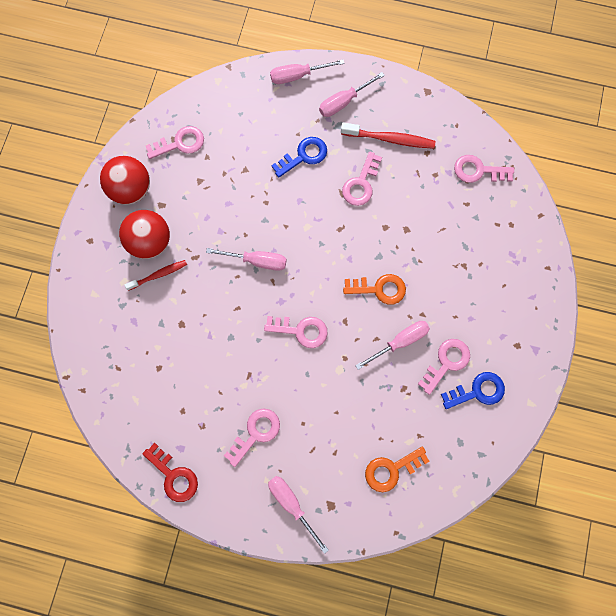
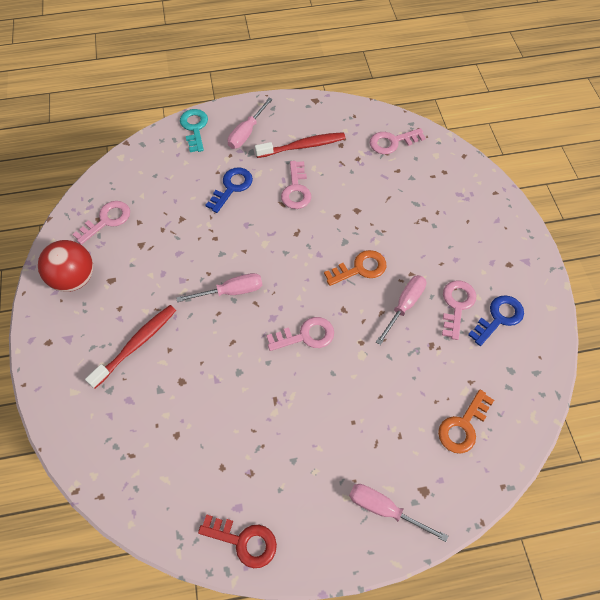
camera: 25 degrees left, 15 degrees down
red ball [119,210,170,259] -> none
red toothbrush [125,260,187,291] -> red toothbrush [85,305,176,388], size x1.56
pink key [224,409,280,467] -> none
pink screwdriver [270,60,345,84] -> turquoise key [180,109,208,152]

